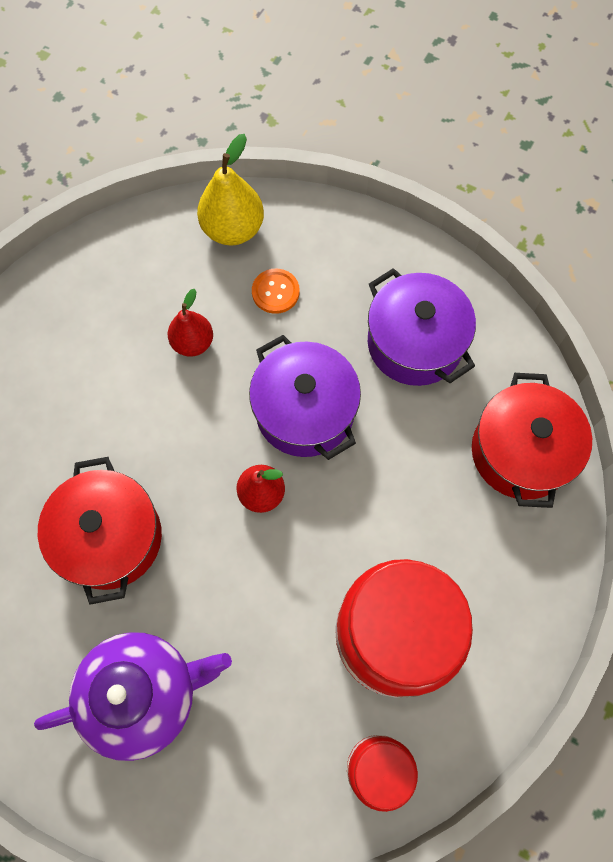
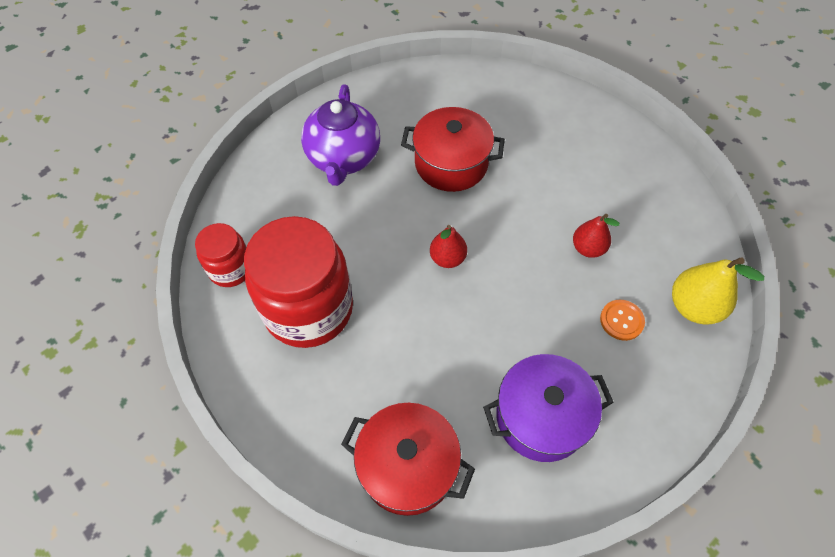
camera: 110 degrees right, 10 degrees down
purple pot [249,335,361,460] -> none

